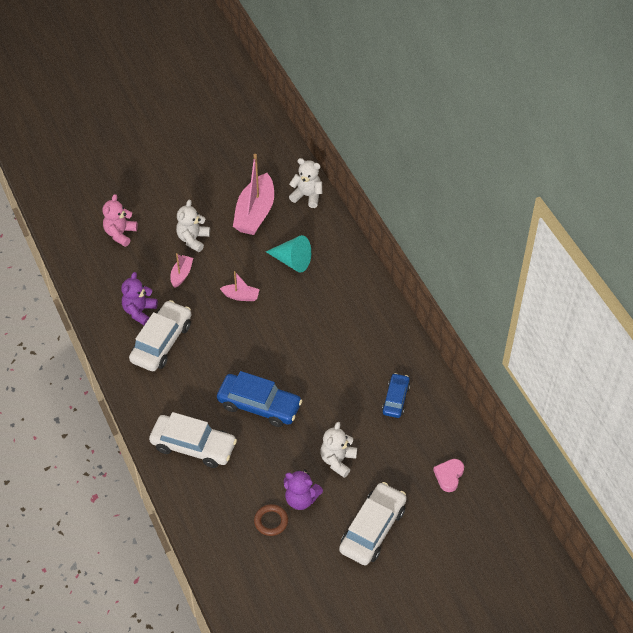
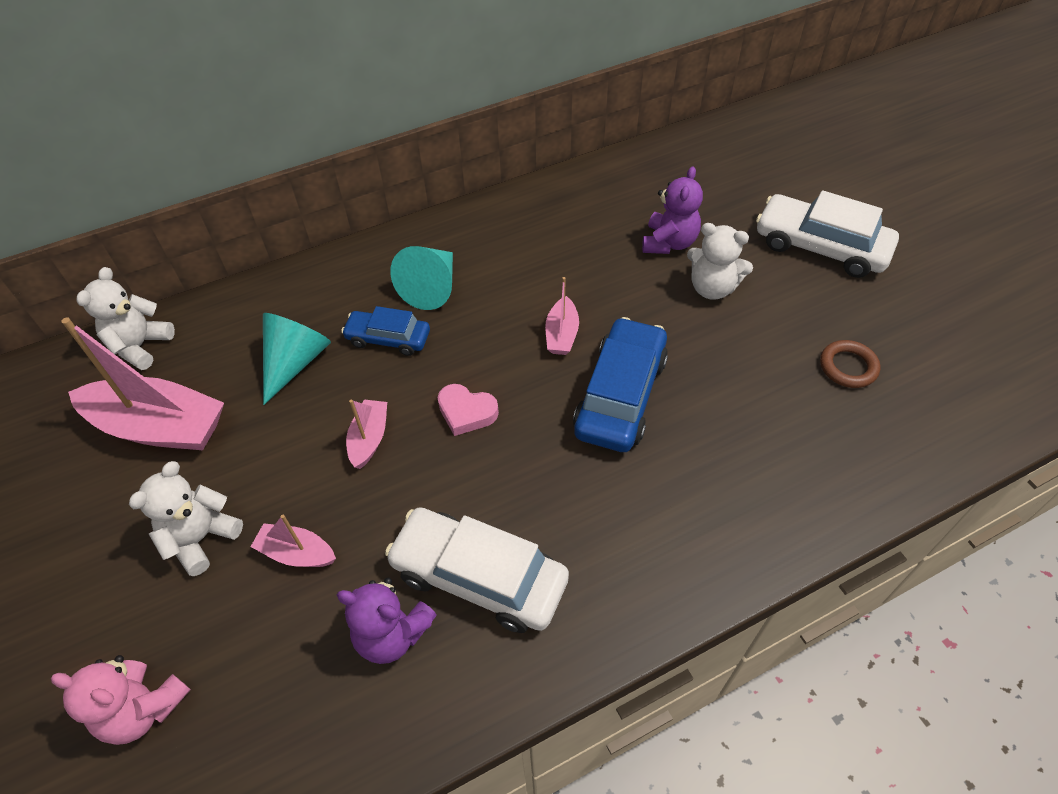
camera: 90 degrees left, 0 degrees up
white car [149,412,237,468] -> none
white teddy bear [176,200,210,252] -> white teddy bear turned 105 degrees clockwise [129,461,243,576]
purple teddy bear [284,469,323,510] -> purple teddy bear moved to [642,166,703,254]
blue car [382,373,410,418] -> blue car moved to [341,306,430,356]
pink heart [433,459,464,492] -> pink heart moved to [437,384,499,436]
none -> turquoise cone [390,246,453,310]
none -> pink boat [545,277,579,355]

